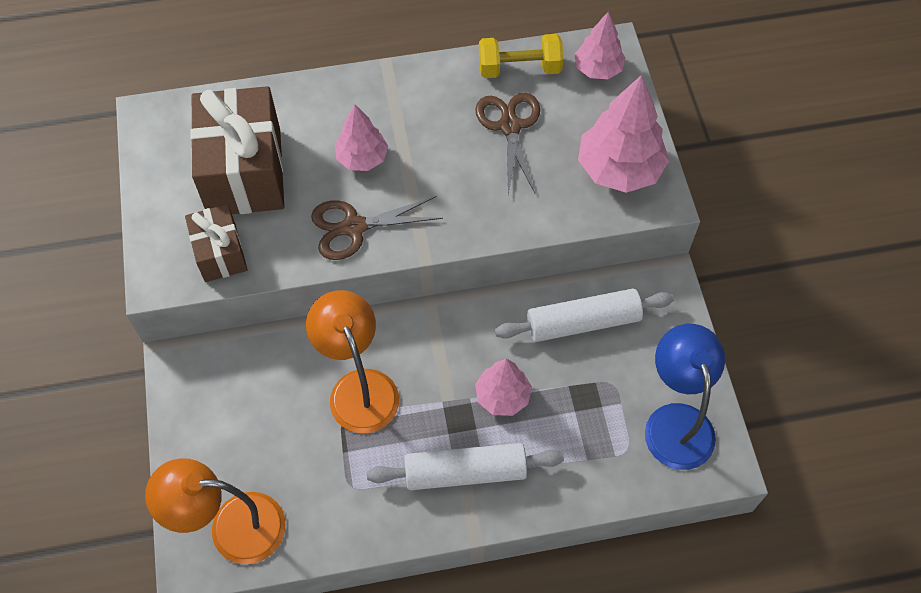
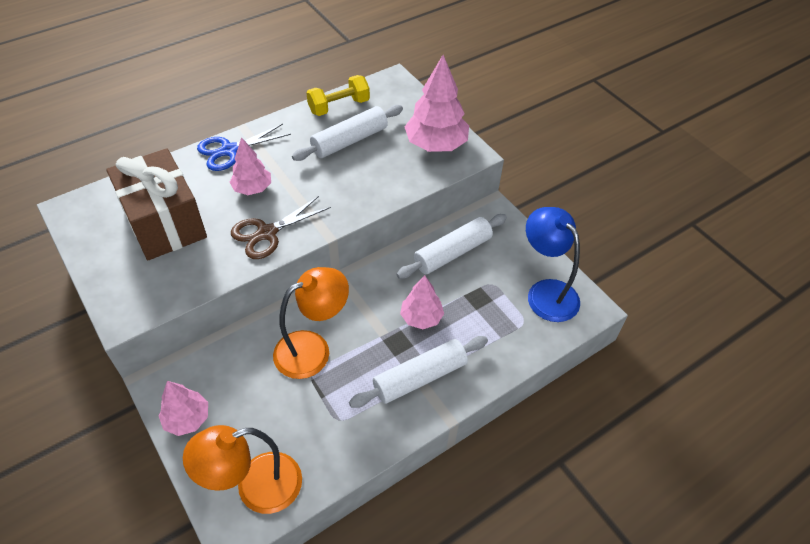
camera: 25 degrees left, 10 degrees down
brown gift [185,204,248,282] -> none
orange lamp [306,290,399,433] -> orange lamp turned 105 degrees clockwise [273,267,349,379]
brown scissors [475,93,540,194] -> white rolling pin [292,105,403,161]
pink tree [574,12,626,79] -> pink tree moved to [158,381,208,436]
none -> blue scissors [197,124,291,171]

